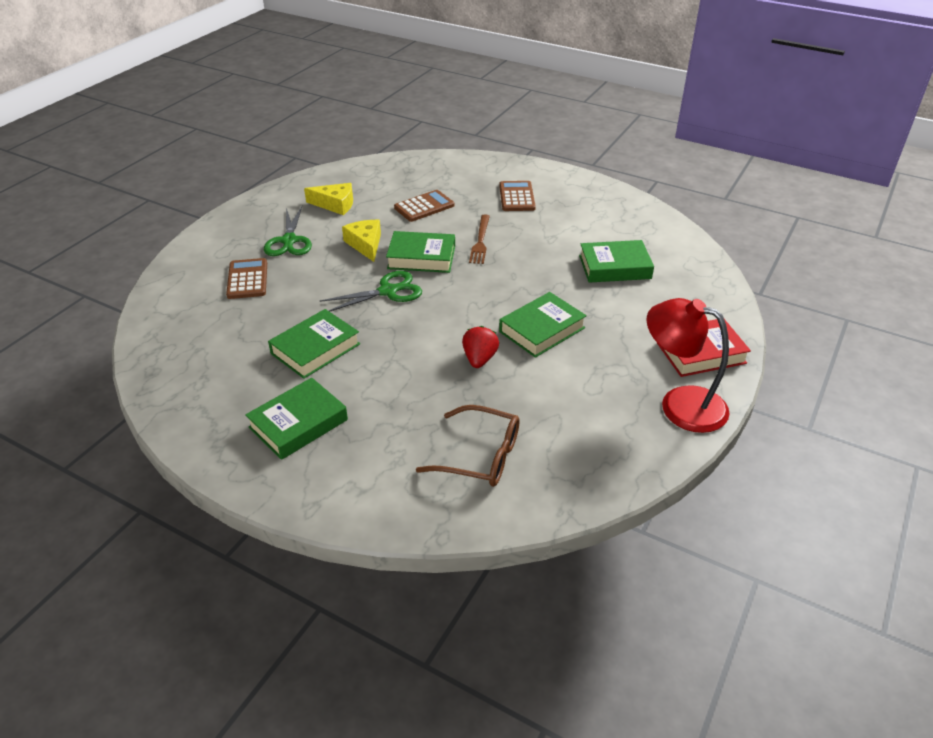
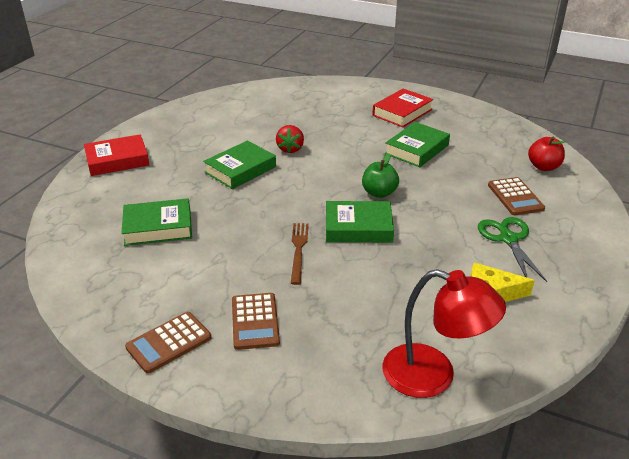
camera: 175 degrees right, 5 degrees down
green book [245,378,348,460] -> red book [372,88,434,127]
green scissors [319,271,422,312] -> green apple [362,154,399,198]
yellow cheese [342,220,381,262] -> none
brown calculator [394,190,454,222] -> brown calculator moved to [125,312,211,374]
brown glasses [416,405,520,487] -> none
red lamp [646,298,729,433] -> red lamp moved to [382,269,506,398]
none -> red apple [528,137,565,171]

